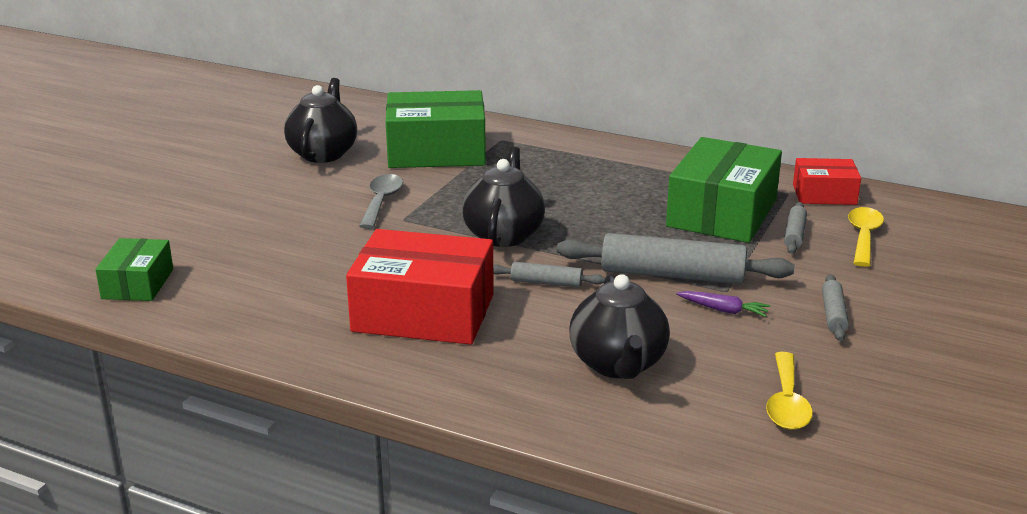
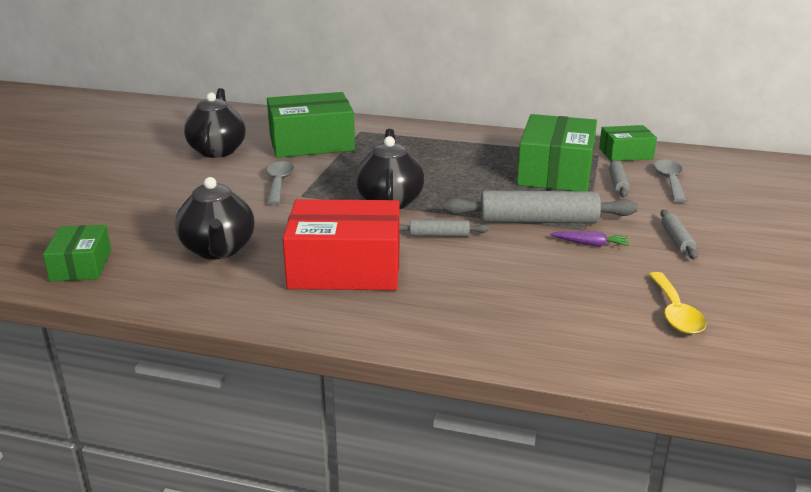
camera: 10 degrees left, 0 degrees up
black teapot [569,274,670,379] -> black teapot moved to [175,177,254,259]
red box [793,158,861,205] -> green box [599,125,657,161]
yellow spoon [848,207,884,267] -> grey spoon [654,160,687,203]

